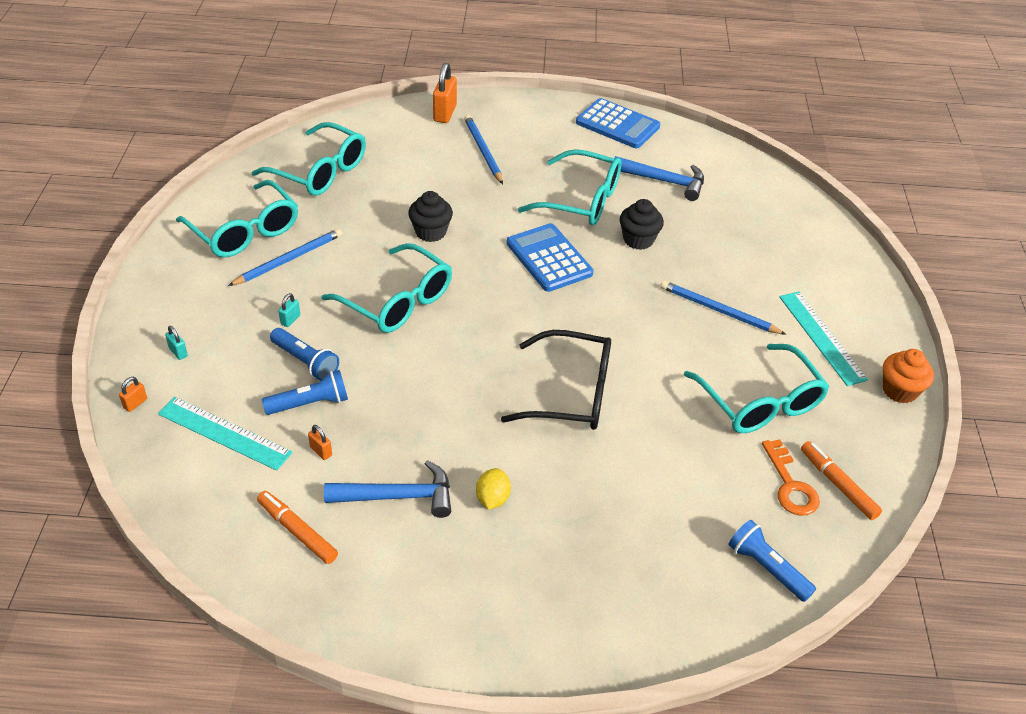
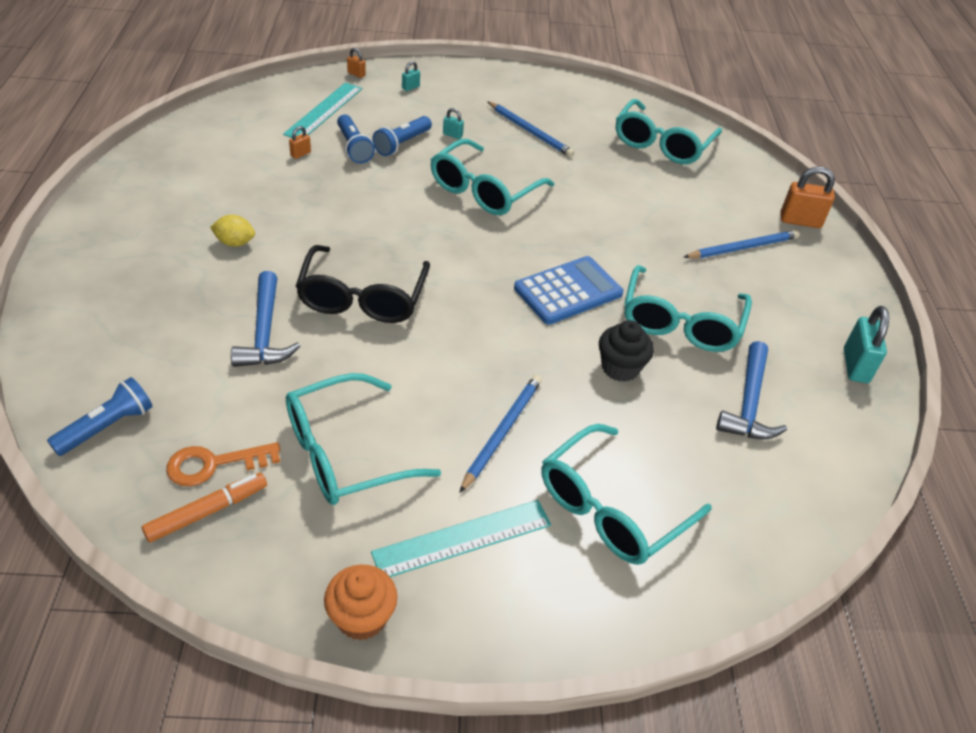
camera: 85 degrees right, 0 degrees up
turquoise glasses [176,180,298,257] -> turquoise glasses moved to [542,424,712,565]
orange marker [257,491,338,564] -> none
blue hammer [324,460,451,518] -> blue hammer moved to [231,271,300,367]
black cupcake [408,191,453,242] -> none
blue calculator [576,98,660,148] -> turquoise padlock [844,306,889,383]

